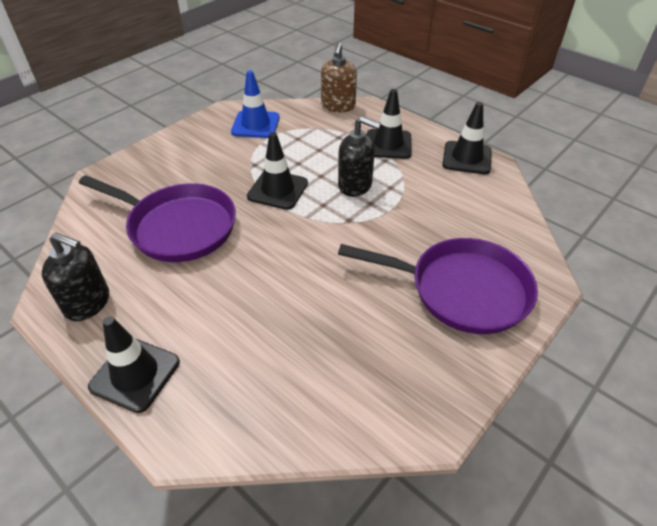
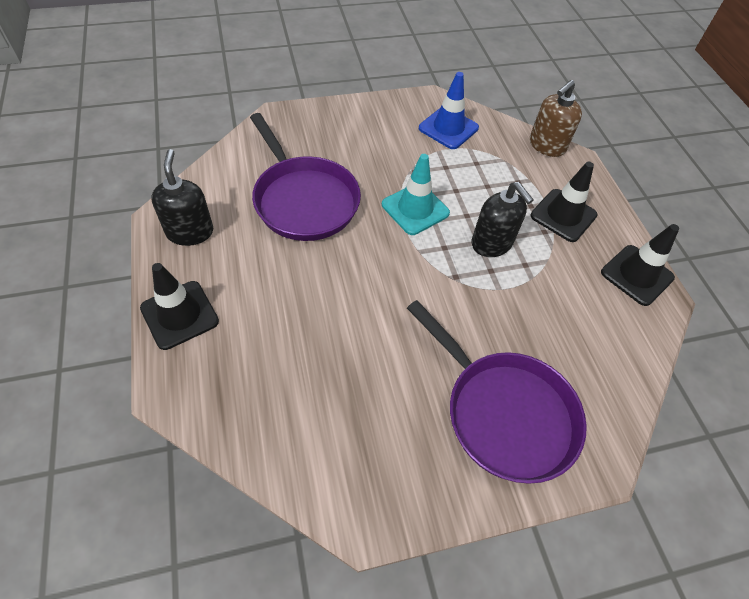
camera: 30 degrees right, 10 degrees up
black soap dispenser [42,232,109,321] -> black soap dispenser turned 150 degrees counterclockwise [151,149,213,246]
black traffic cone [247,132,308,210] -> turquoise traffic cone [382,154,450,235]

